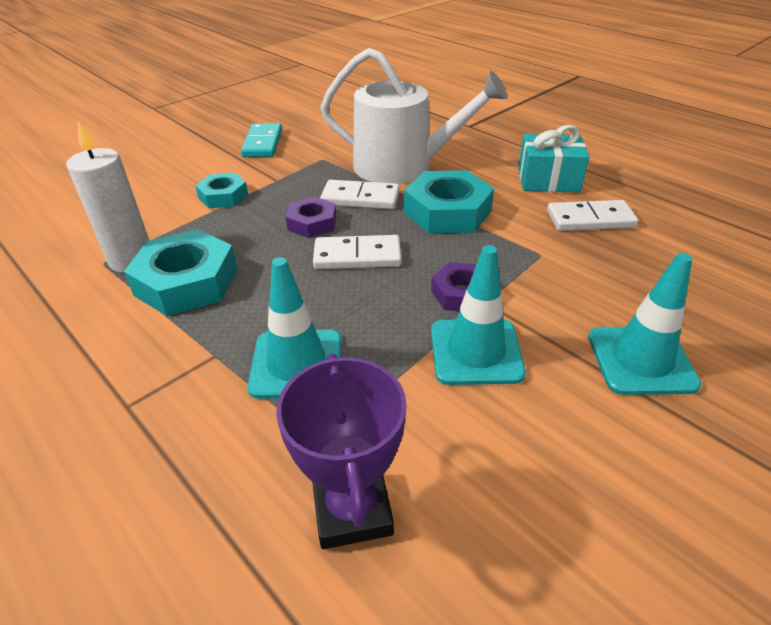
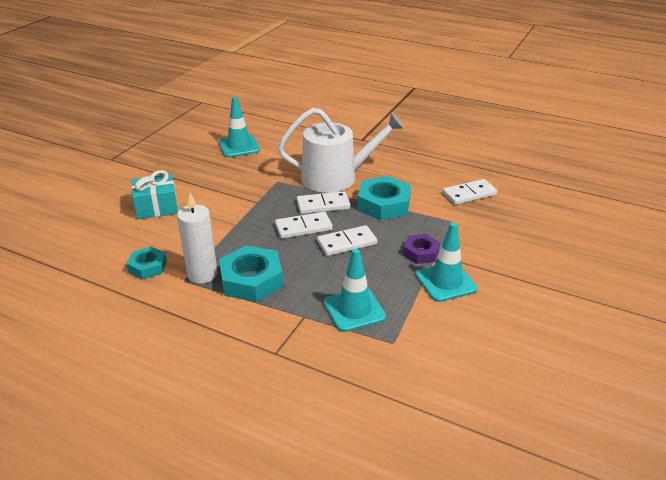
camera: 20 degrees left, 5 degrees down
turquoise nut [195,173,248,208] -> turquoise nut moved to [127,247,167,279]
turquoise domino [241,123,282,157] -> none
purple trophy [276,353,407,549] -> none
purple nut [286,197,337,238] -> white domino [275,212,333,239]
turquoise gift [518,125,590,192] -> turquoise gift moved to [131,170,178,219]
turquoise traffic cone [588,253,701,395] -> turquoise traffic cone moved to [219,97,260,157]

